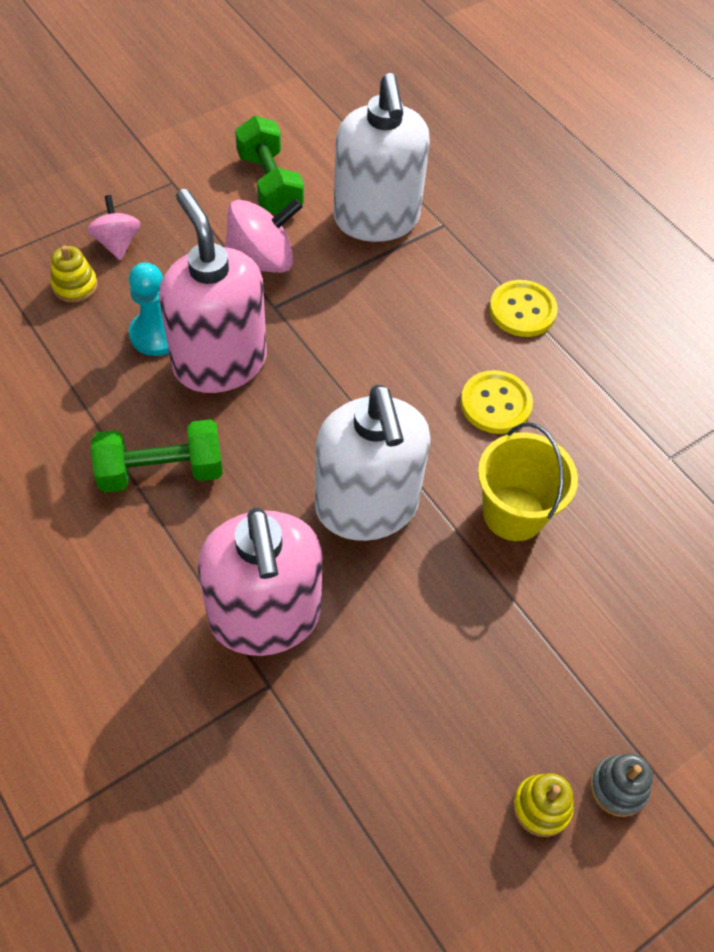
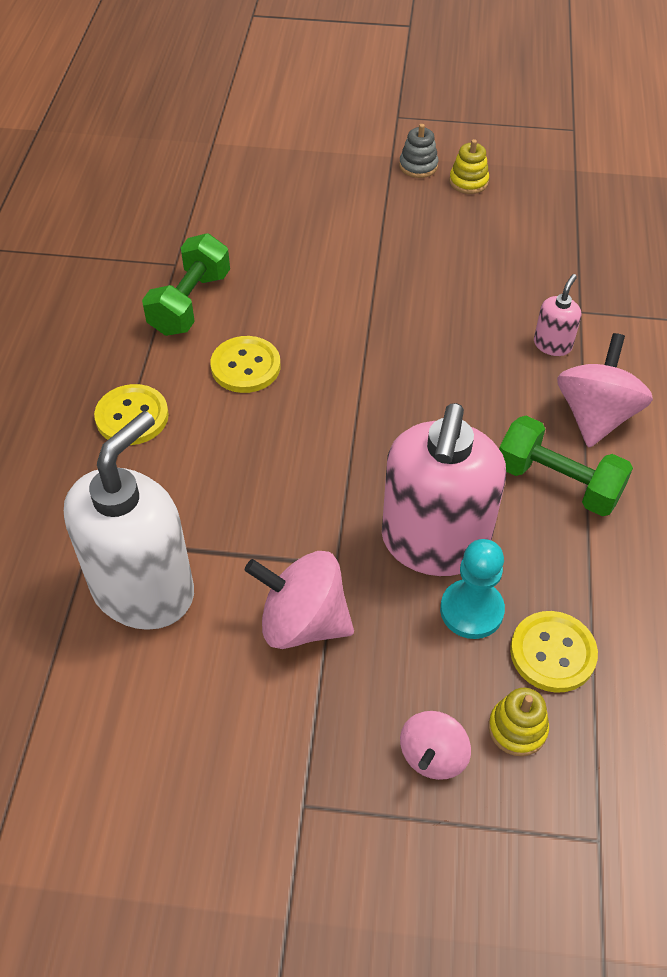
camera: 135 degrees left, 5 degrees down
pink soap dispenser [198,508,323,656] -> pink soap dispenser [534,274,581,356], size x0.43
green dumbbell [235,116,304,215] -> green dumbbell moved to [142,233,230,336]
white soap dispenser [315,385,431,541] -> none
yellow bucket [478,423,578,541] -> none
none -> yellow button [510,611,598,693]
none -> pink spinning top [557,333,653,447]

